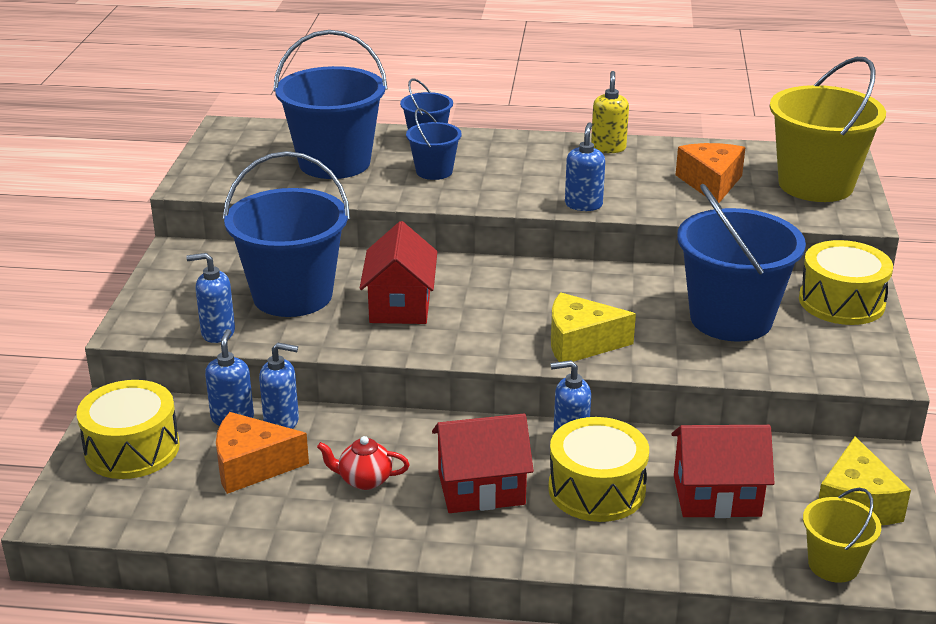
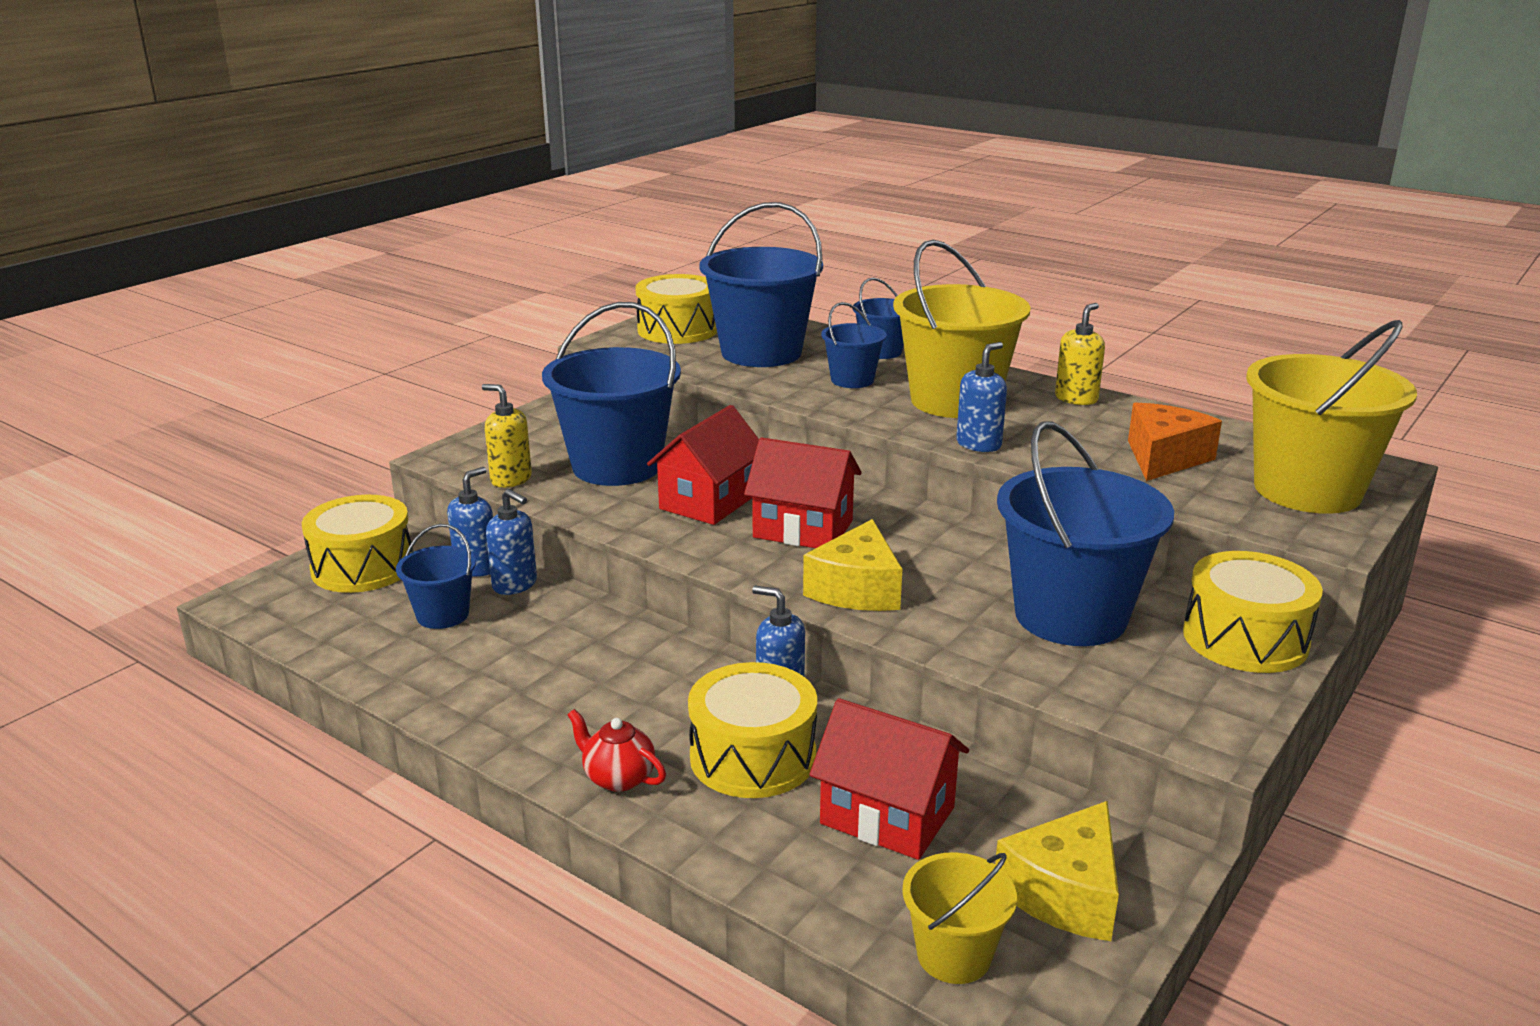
camera: 30 degrees right, 5 degrees down
blue soap dispenser [186,253,235,343] -> yellow soap dispenser [482,384,532,488]
orange cheese [216,412,309,494] -> blue bucket [396,524,476,629]
red teapot [317,436,409,490] -> red teapot moved to [567,709,666,792]
red house [432,413,534,513] -> red house moved to [744,437,862,548]
yellow cheese [551,292,636,362] -> yellow cheese turned 105 degrees counterclockwise [803,519,902,611]
none -> yellow drum [635,274,717,344]
none -> yellow bucket [893,240,1031,418]

